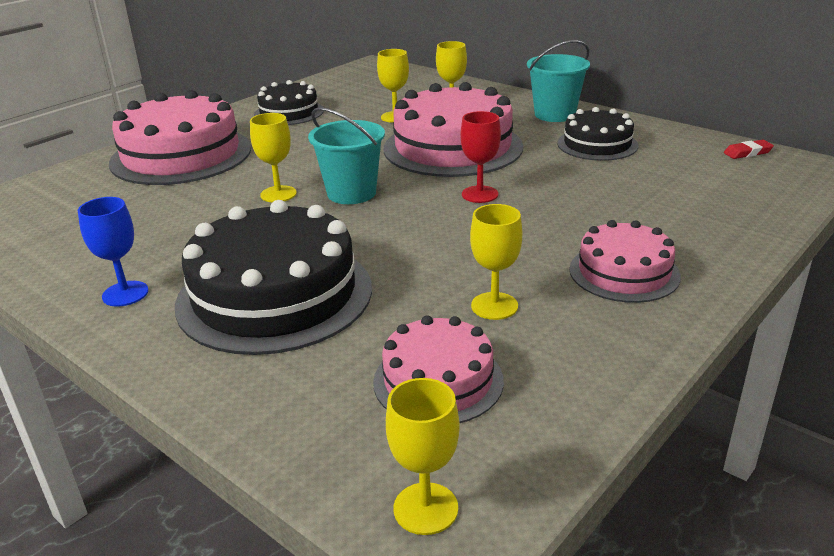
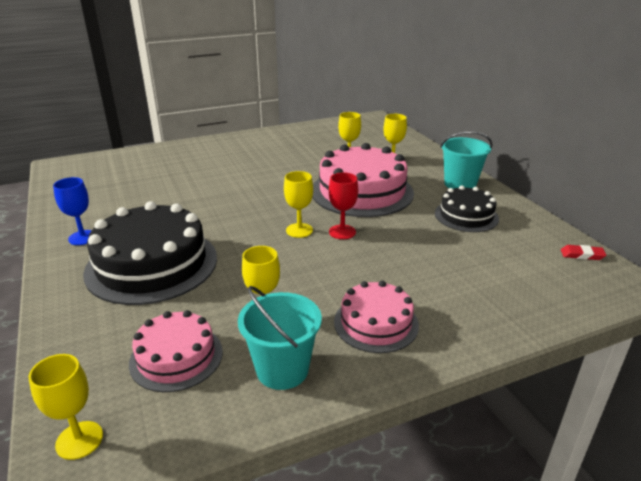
camera: 25 degrees right, 0 degrees up
pink cake [109,90,251,185] -> none
yellow goblet [250,113,297,202] -> yellow goblet moved to [284,171,313,238]
black cake [254,80,324,125] -> none
turquoise bucket [308,107,385,204] -> turquoise bucket moved to [238,286,322,390]

